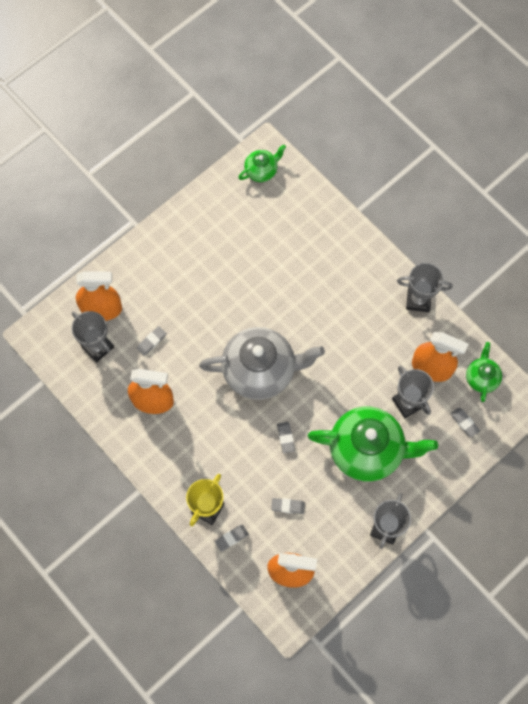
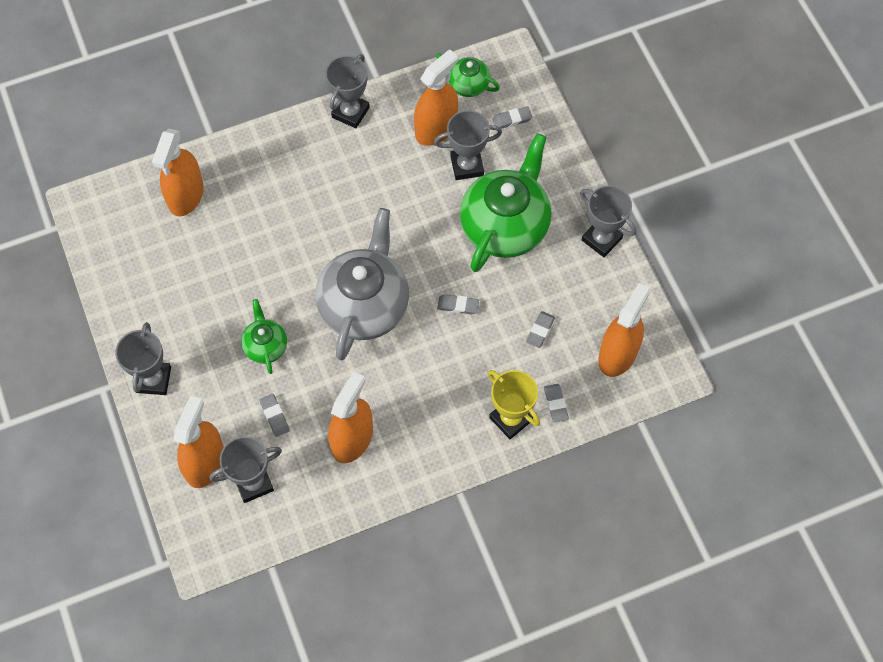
camera: 70 degrees left, 5 degrees down
green teapot [238,144,286,182] -> green teapot moved to [241,299,287,374]
none -> grey trophy [115,322,171,395]
none -> orange spray bottle [152,129,204,217]

